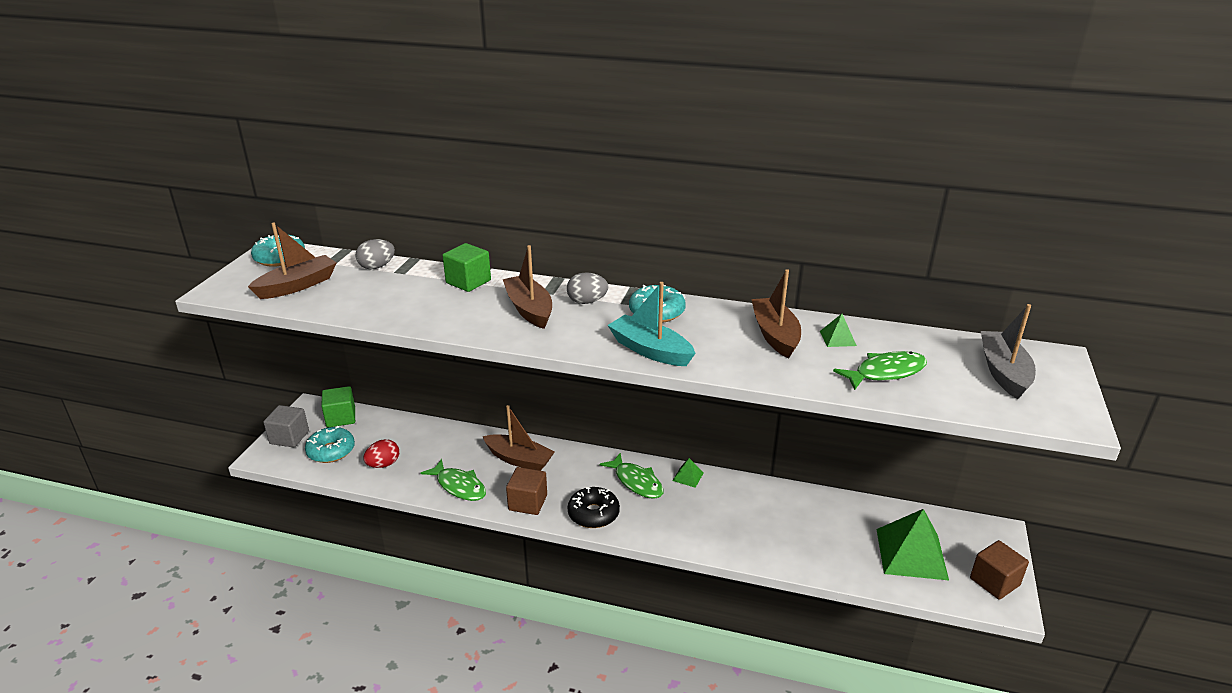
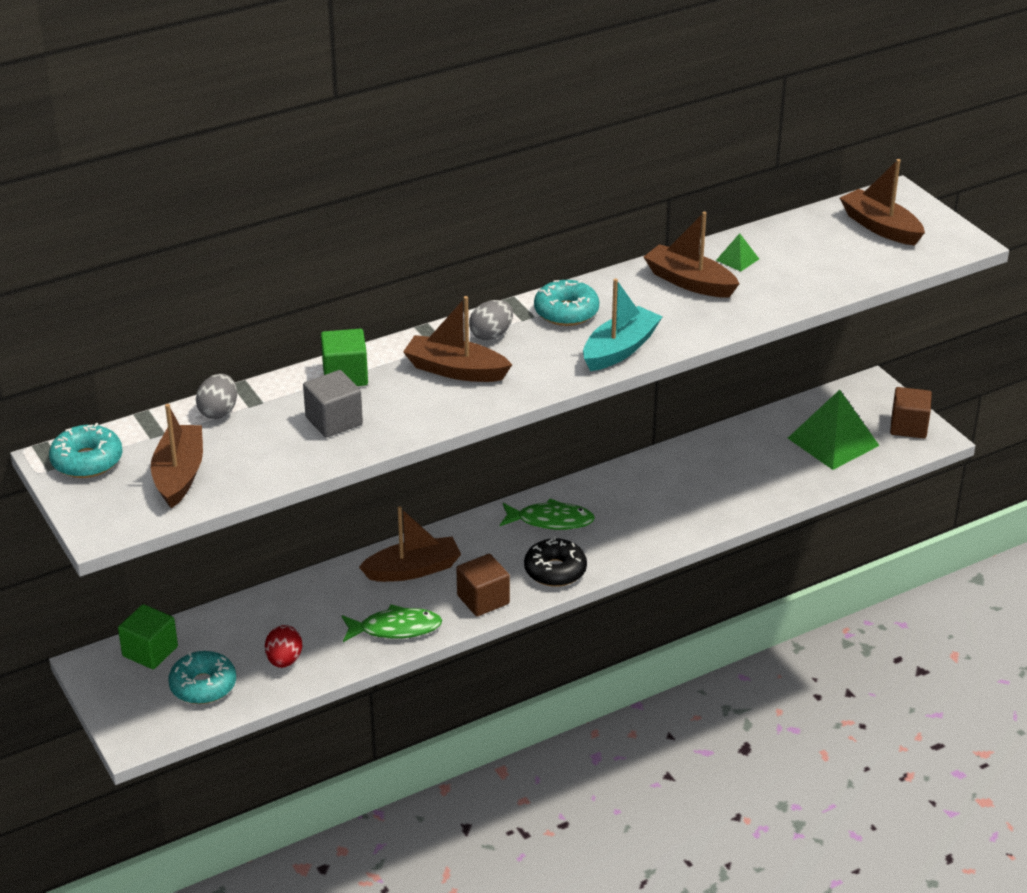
camera: 45 degrees left, 5 degrees up
grey cube [263,405,309,448] -> grey cube moved to [303,370,363,438]
turquoise boat [607,282,696,366] -> turquoise boat turned 135 degrees clockwise [583,278,663,371]
green pyramid [673,458,704,488] -> none
green fish [833,351,927,390] -> none
grey boat [981,304,1036,399] -> brown boat [840,159,925,246]

